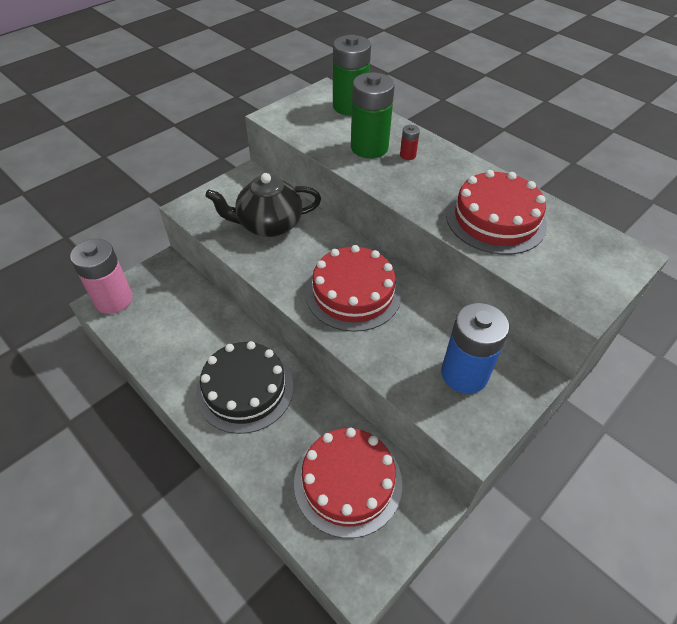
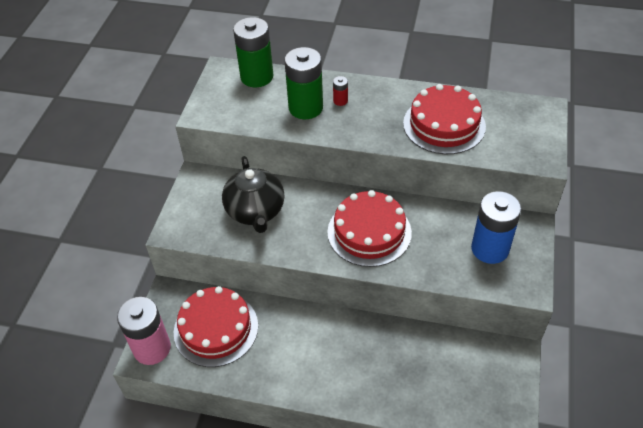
camera: 30 degrees left, 0 degrees up
black cake [196,341,293,434] -> none
black teapot [205,173,321,237] -> black teapot turned 60 degrees counterclockwise [222,156,285,233]
red cake [294,428,402,538] -> red cake moved to [174,286,258,367]

